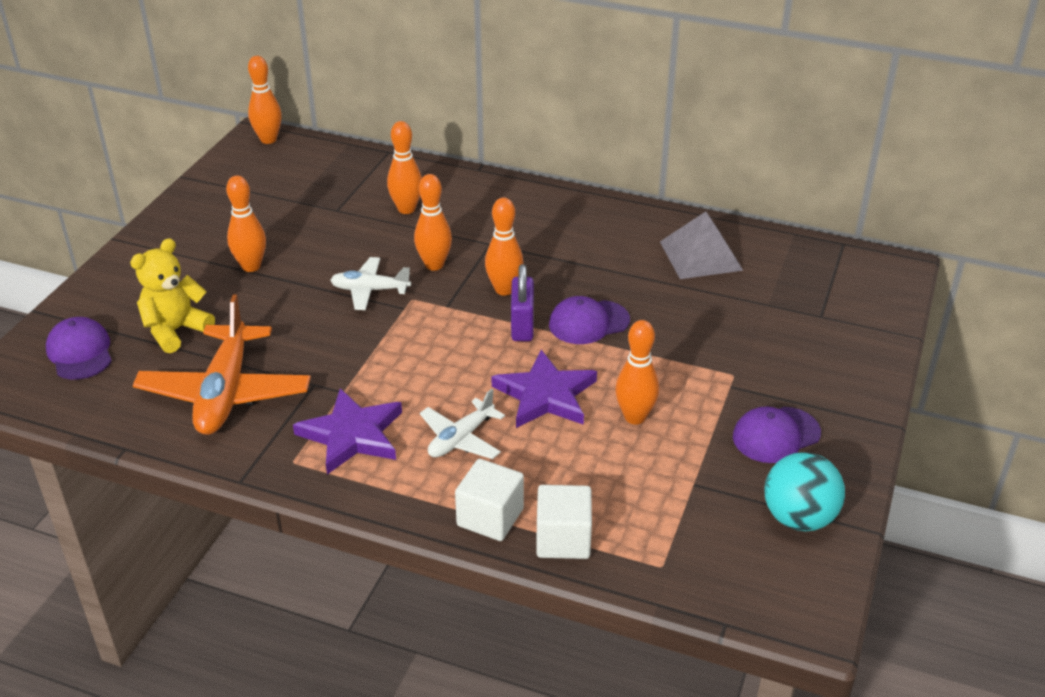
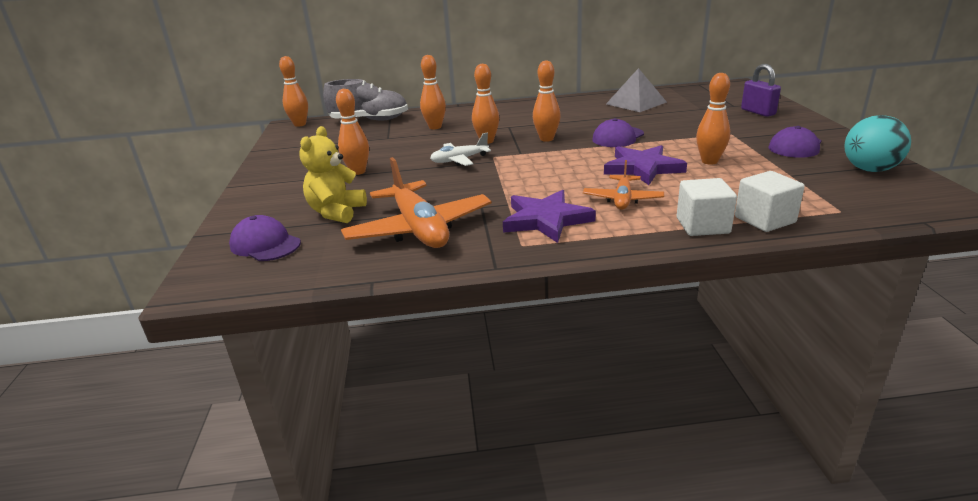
camera: 25 degrees left, 10 degrees down
white plane [420,389,505,459] -> orange plane [583,160,664,210]
purple padlock [511,264,534,341] -> purple padlock moved to [741,64,781,117]
none -> grey shoe [323,79,408,121]

